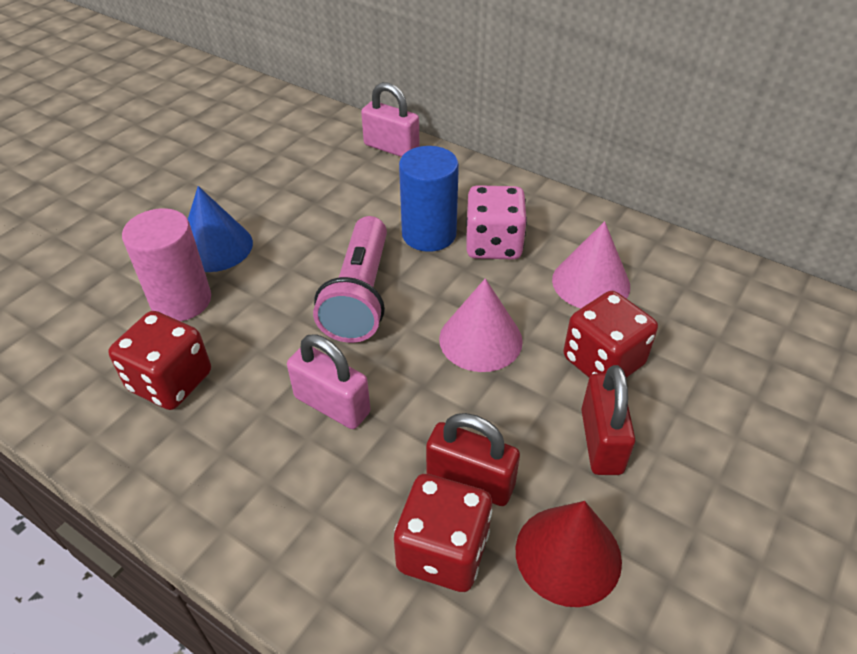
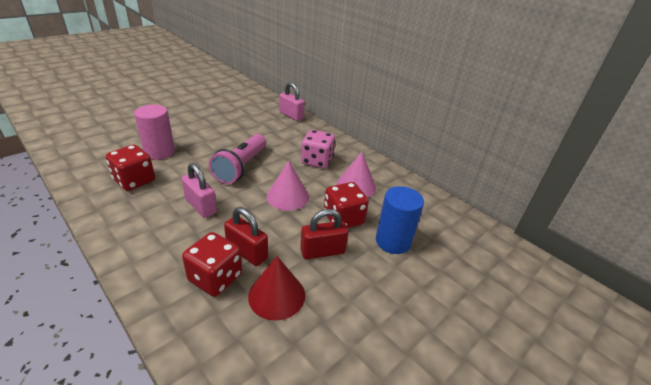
camera: 10 degrees right, 10 degrees down
blue cone [188,186,253,272] -> none
blue cylinder [399,146,459,252] -> blue cylinder moved to [376,186,424,254]
red padlock [581,365,635,475] -> red padlock turned 60 degrees clockwise [300,209,349,259]

